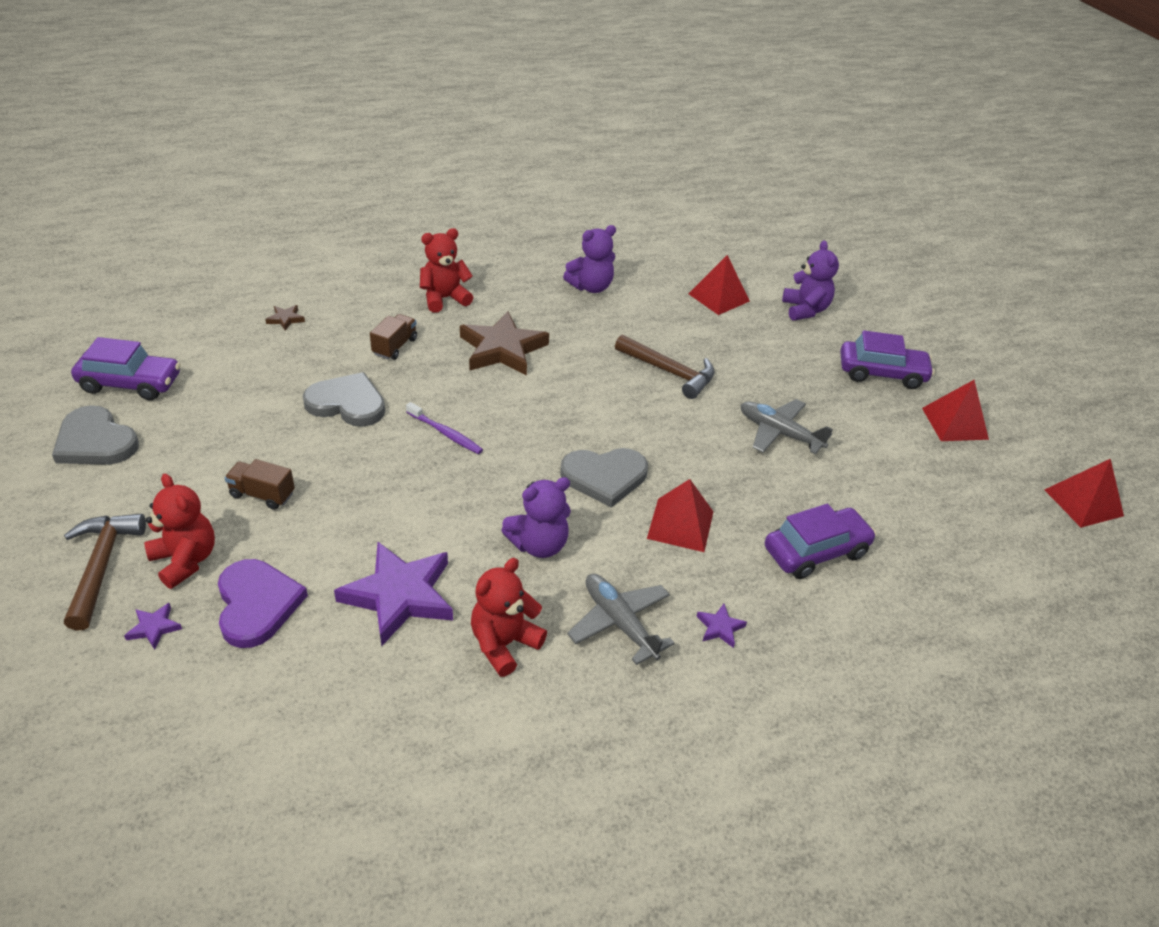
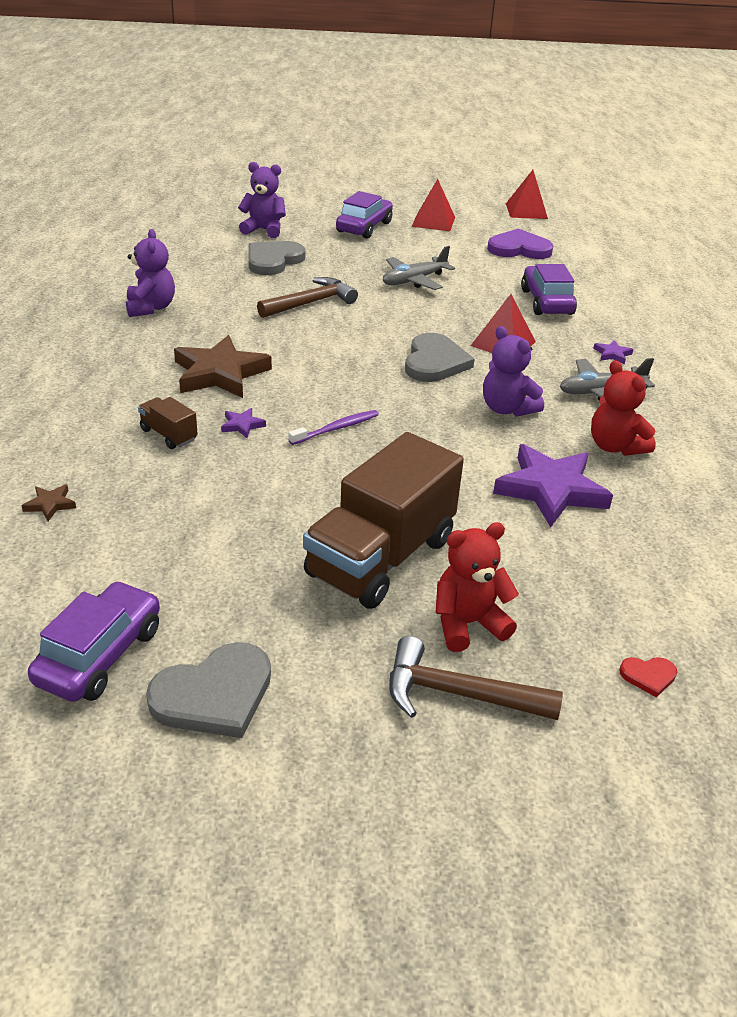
camera: 70 degrees left, 5 degrees down
purple star [124,603,182,650] -> purple star moved to [221,408,266,438]
purple heart [218,559,308,648] -> purple heart moved to [487,229,553,259]
brown truck [224,459,295,510] -> brown truck [303,432,464,609], size x2.32
grey heart [303,372,385,427] -> grey heart moved to [248,241,306,275]
red teddy bear [420,228,473,313] -> none
purple teddy bear [501,477,571,558] -> purple teddy bear turned 150 degrees clockwise [483,326,544,417]
red pyramid [688,255,750,315] -> none
none -> red heart [619,657,677,697]

